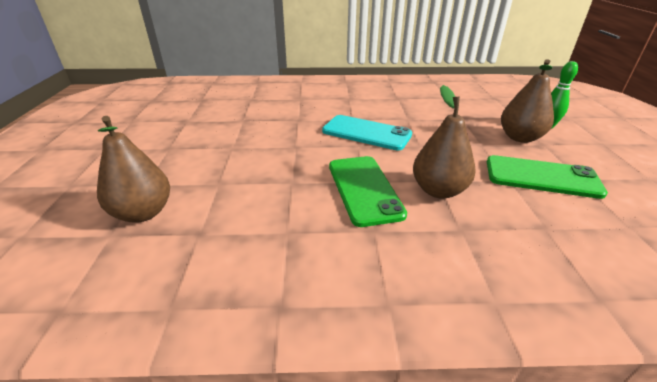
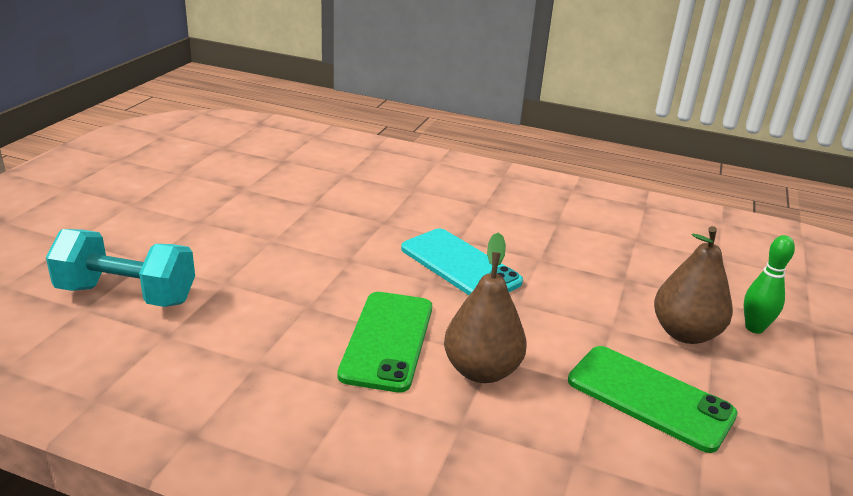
camera: 20 degrees right, 5 degrees down
brown pear [97,116,170,223] -> turquoise dumbbell [46,229,195,307]

